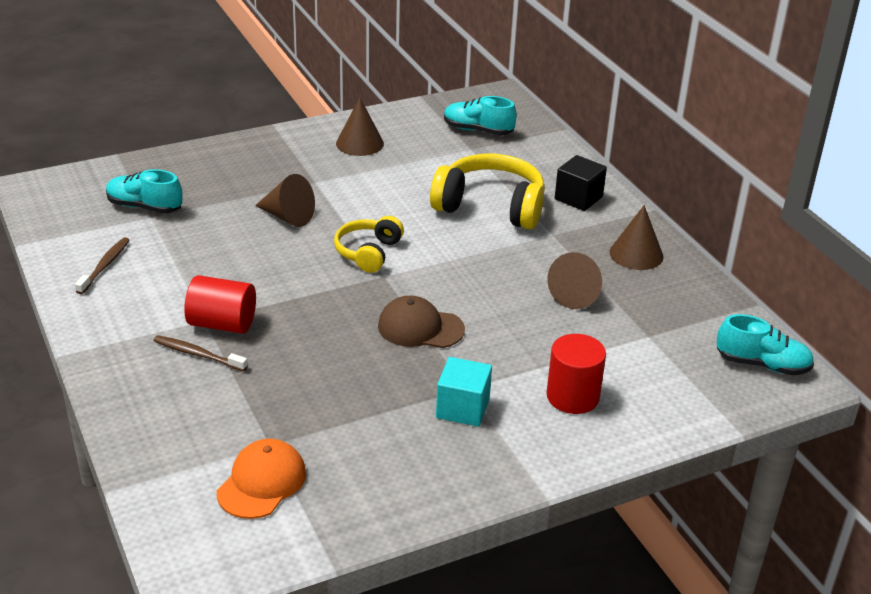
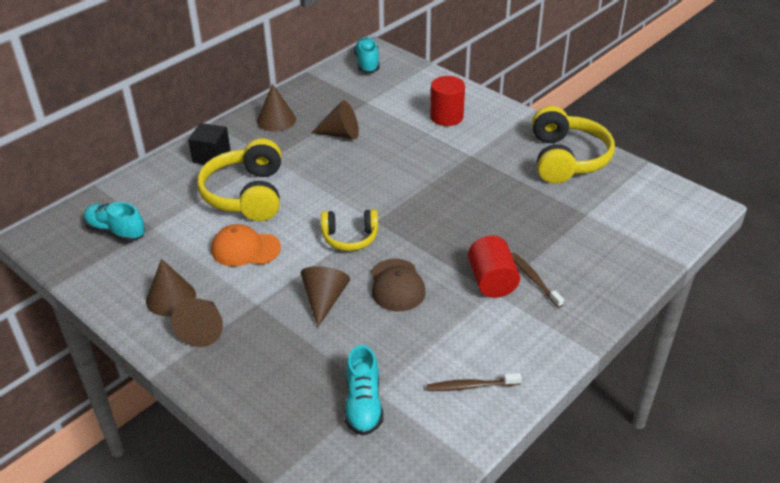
camera: 110 degrees left, 5 degrees up
brown toothbrush [153,335,248,371] -> brown toothbrush turned 150 degrees clockwise [511,253,564,308]
orange cap [217,439,306,519] -> orange cap moved to [211,224,281,266]
brown cap [378,296,465,348] -> brown cap moved to [371,259,426,311]
turquoise cube [436,357,492,427] -> none
turquoise shoe [444,96,517,135] -> turquoise shoe turned 120 degrees clockwise [84,202,145,242]
none -> brown cone [171,298,223,347]
none -> yellow headphones [532,106,615,184]

